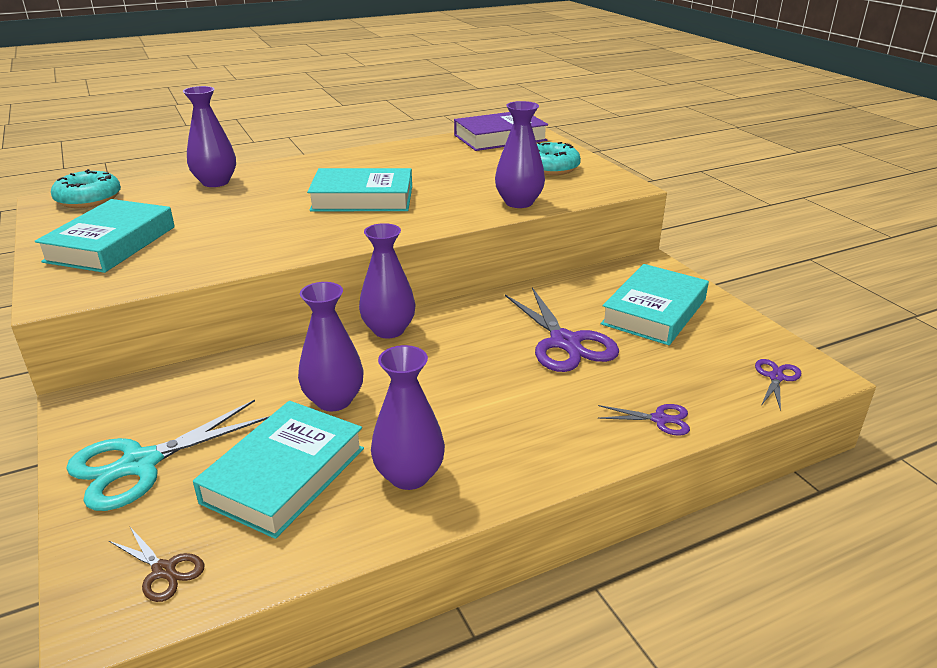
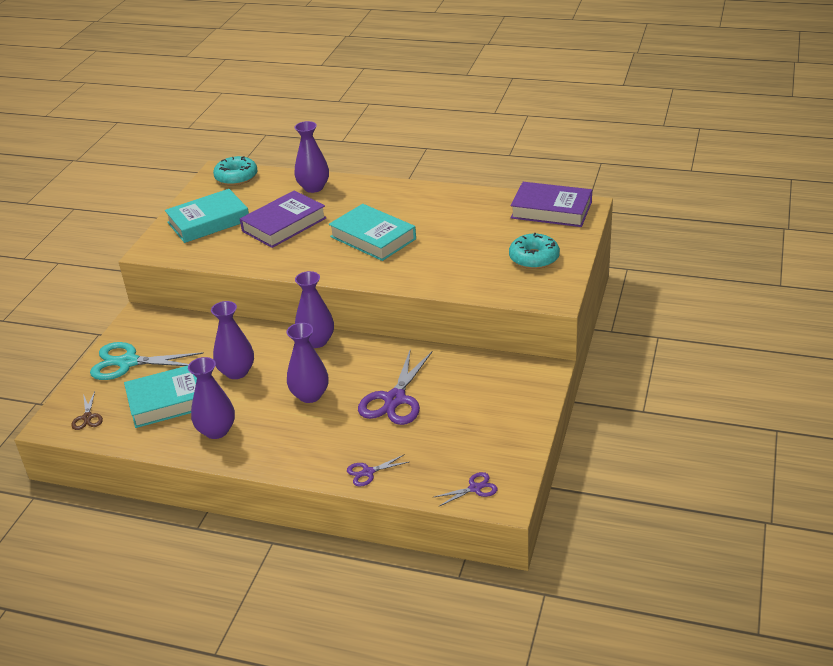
camera: 45 degrees right, 5 degrees up
purple vase [495,101,545,208] -> purple vase moved to [287,323,329,403]
purple scissors [598,404,690,436] -> purple scissors turned 105 degrees clockwise [347,454,409,487]
turquoise book [601,264,709,345] -> none
none -> purple book [240,190,327,248]

